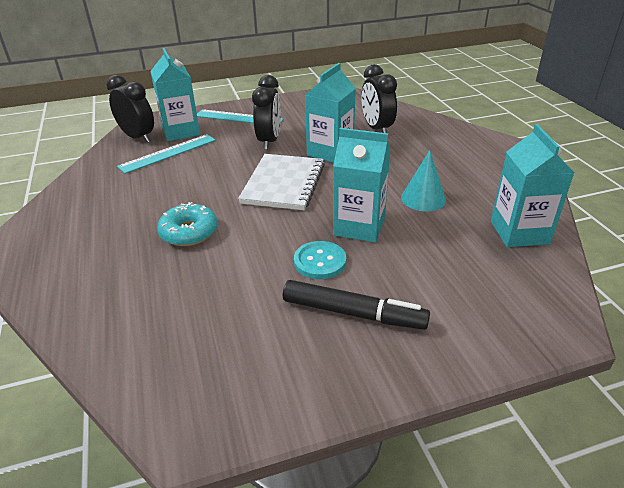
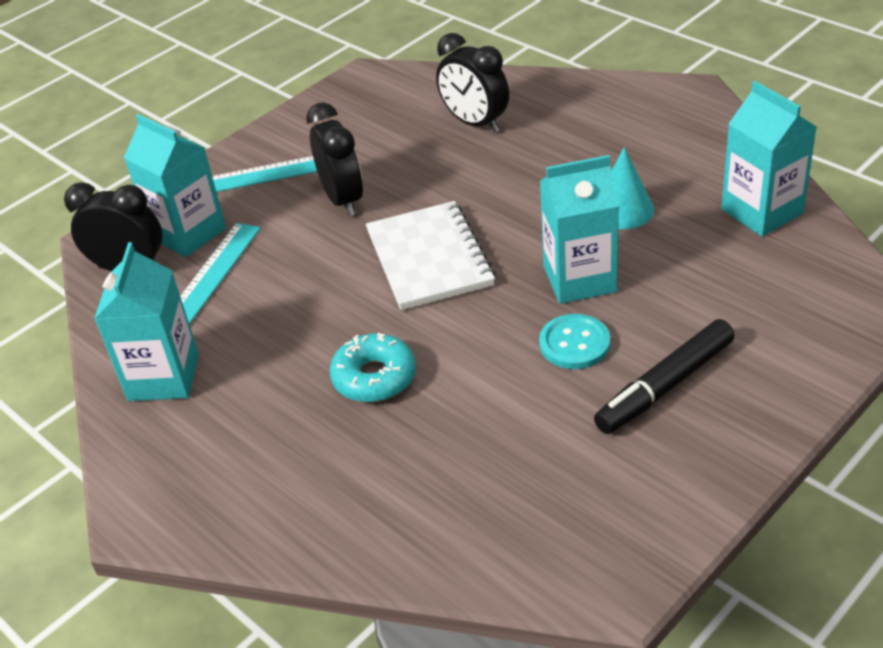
camera: 25 degrees left, 5 degrees up
black marker [283,280,430,330] -> black marker turned 150 degrees clockwise [594,319,735,434]
turquoise carton [305,63,356,163] -> turquoise carton moved to [94,242,199,401]

